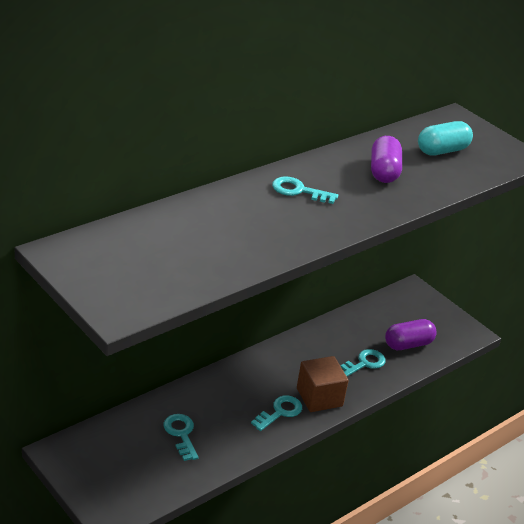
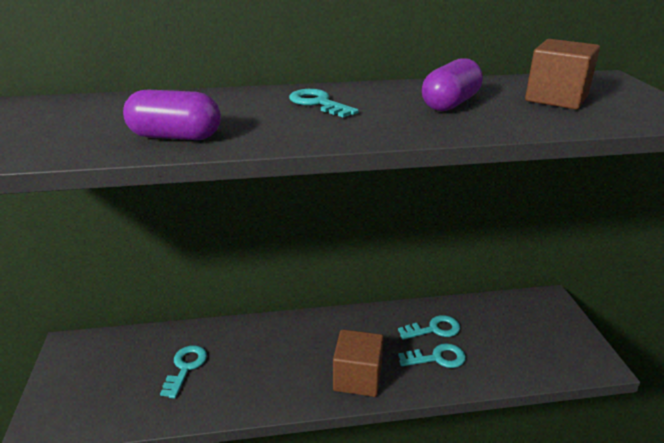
camera: 35 degrees right, 5 degrees down
turquoise key [251,395,302,431] -> turquoise key moved to [398,315,460,340]
purple capsule [385,319,437,350] -> purple capsule moved to [123,89,221,140]
turquoise capsule [418,121,473,155] -> brown cube [525,39,600,110]

